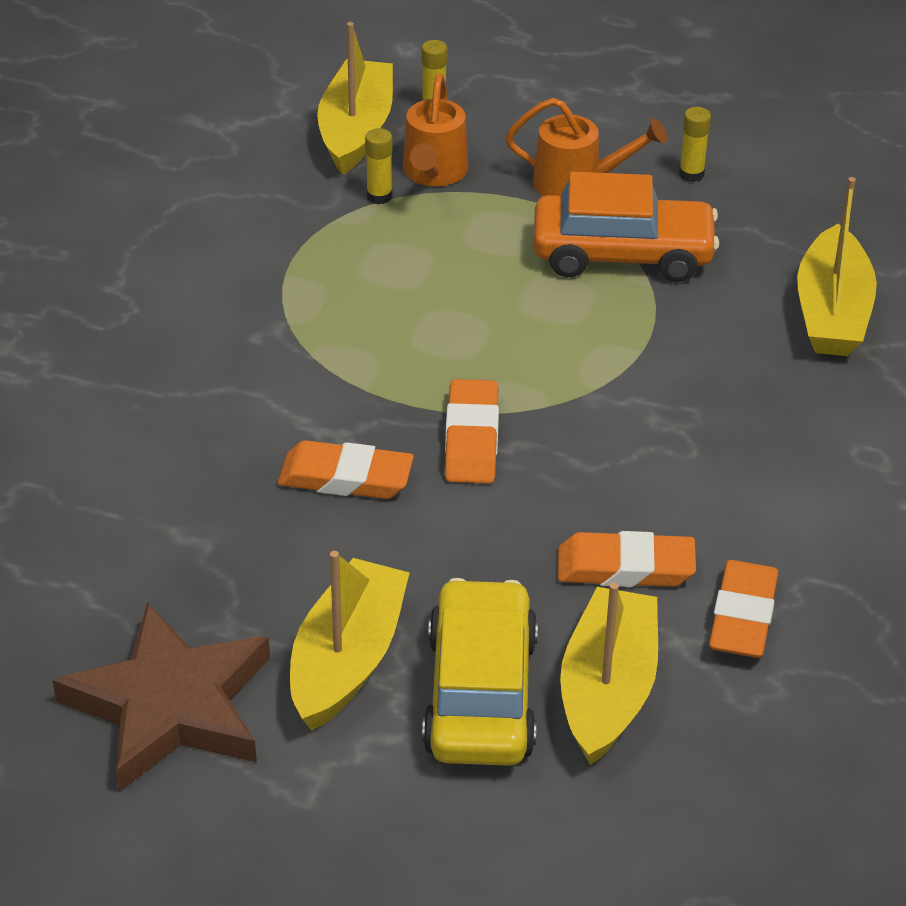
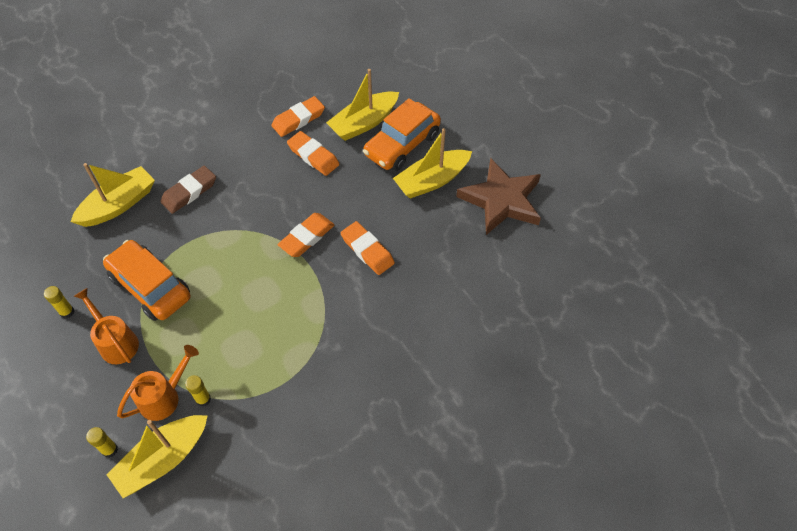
camera: 140 degrees left, 15 degrees up
yellow car [422,578,538,766] -> orange car [363,98,441,171]
none -> brown eraser [160,166,216,214]

